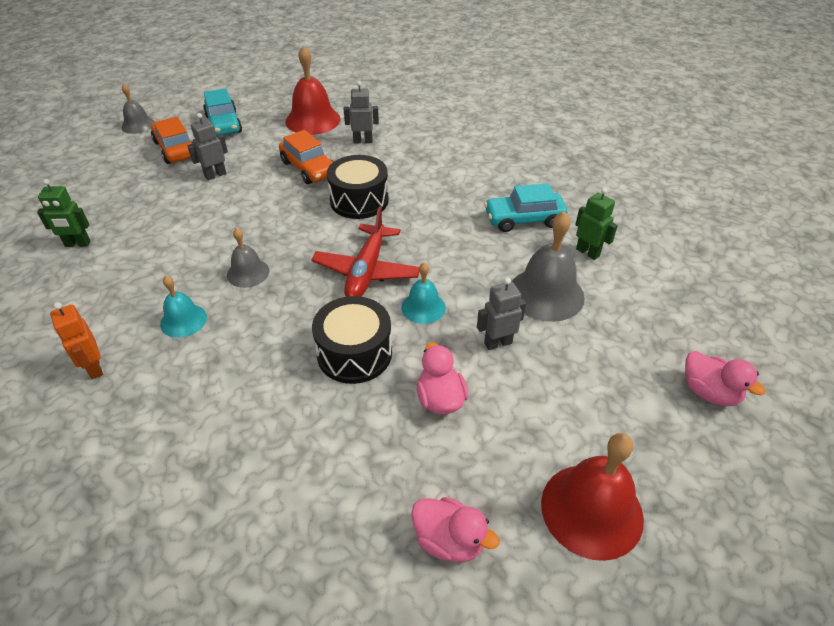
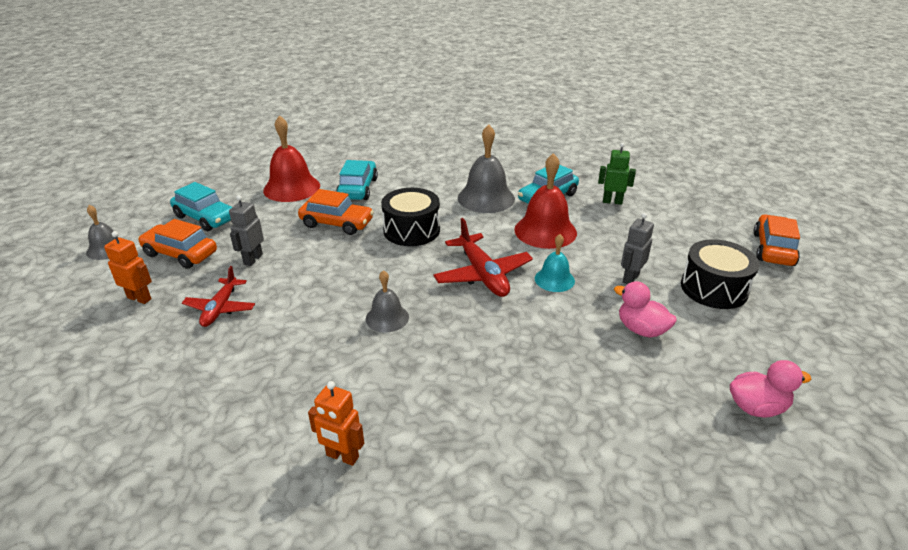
camera: 35 degrees left, 10 degrees down
green robot [37,179,90,247] -> none
turquoise bell [160,275,207,338] -> none
black drum [312,296,392,384] -> black drum moved to [681,239,759,309]
grey robot [344,81,379,143] -> turquoise car [336,160,378,200]
grey bell [512,211,585,322] -> grey bell moved to [458,125,515,213]
red bell [541,433,644,561] -> red bell moved to [514,153,577,249]
pink duck [685,351,765,406] -> orange car [753,214,800,266]
none -> orange robot [104,231,152,304]
none -> red plane [182,266,255,327]

